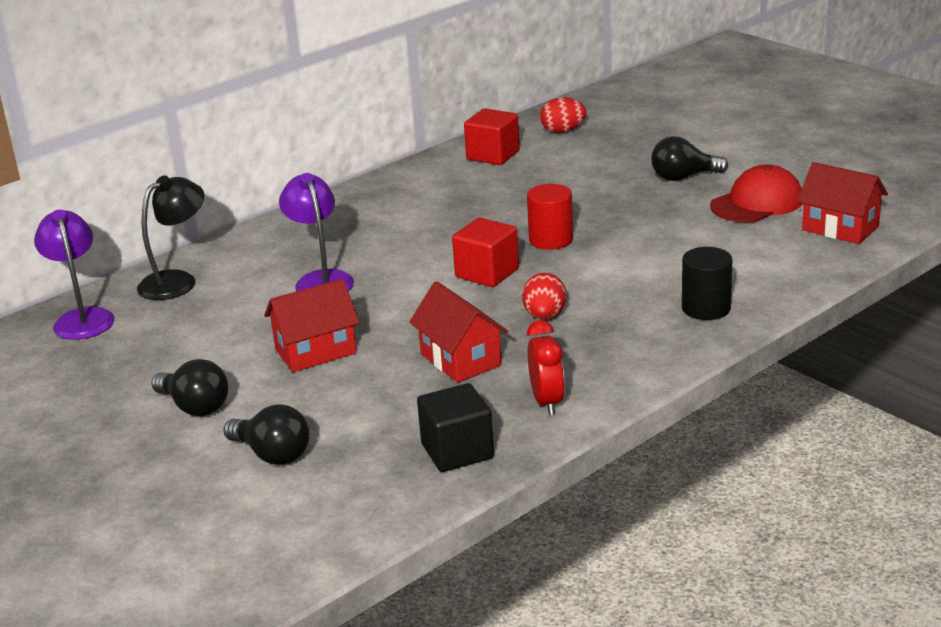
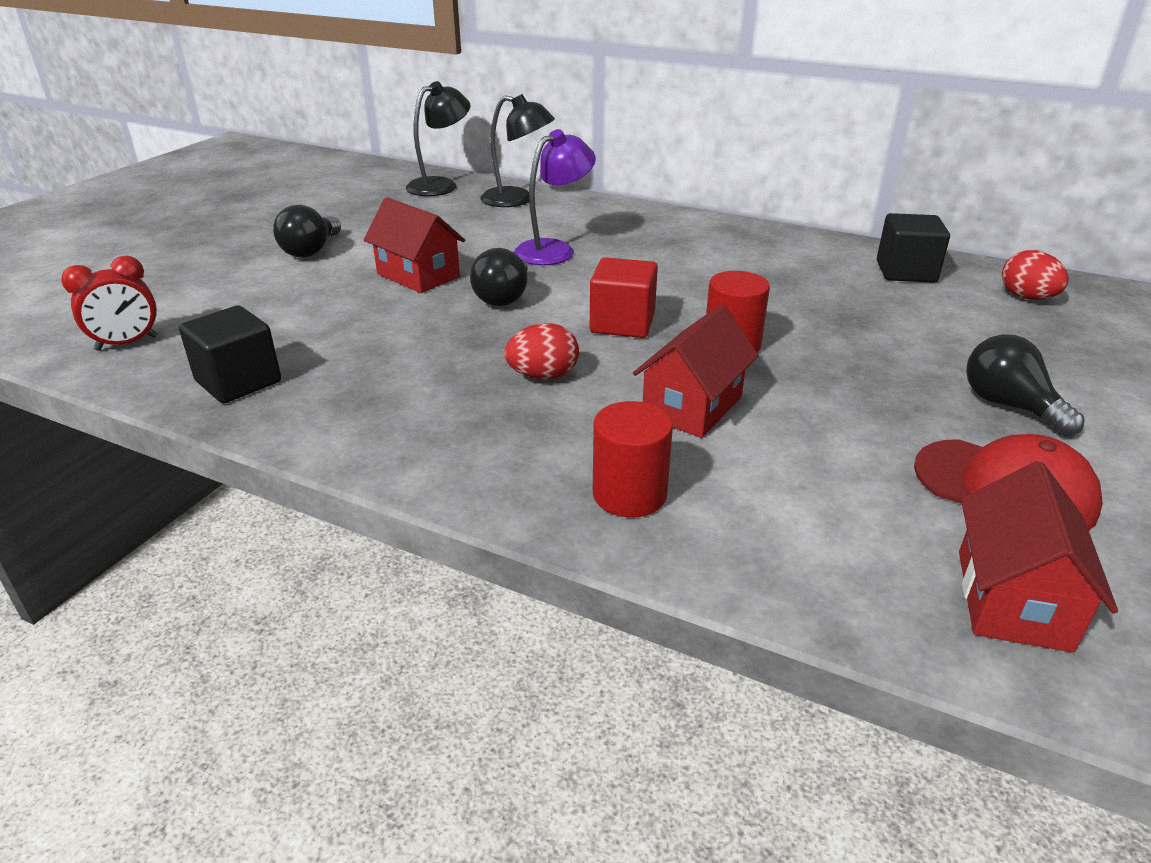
camera: 65 degrees right, 5 degrees up
purple lamp [34,209,115,340] -> black lamp [406,81,470,196]
black light bulb [223,404,310,465] -> black light bulb moved to [470,248,528,306]
red house [409,281,508,383] -> red house moved to [633,304,758,438]
red cube [464,109,520,165] -> black cube [877,213,950,283]
red clock [527,320,565,415] -> red clock moved to [61,256,158,351]
black cylinder [682,247,732,320] -> red cylinder [593,401,673,517]

